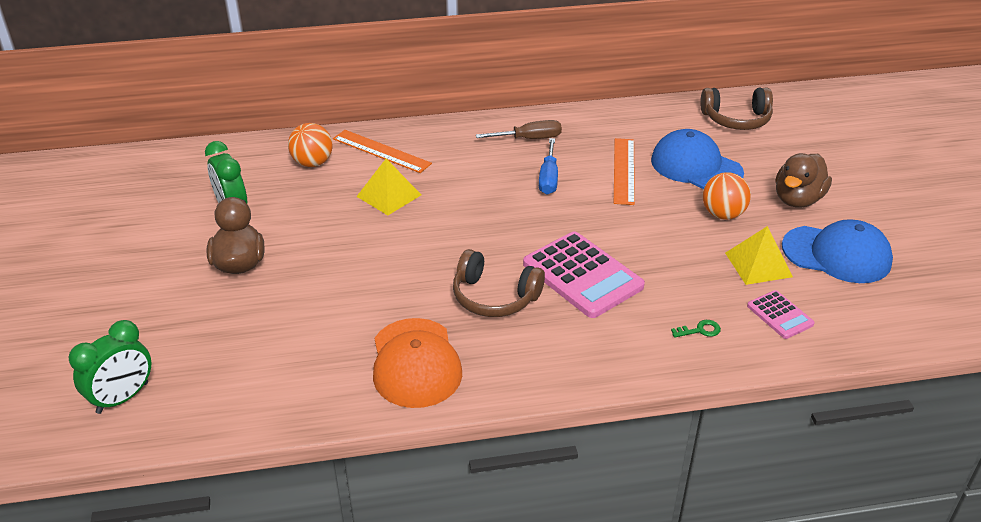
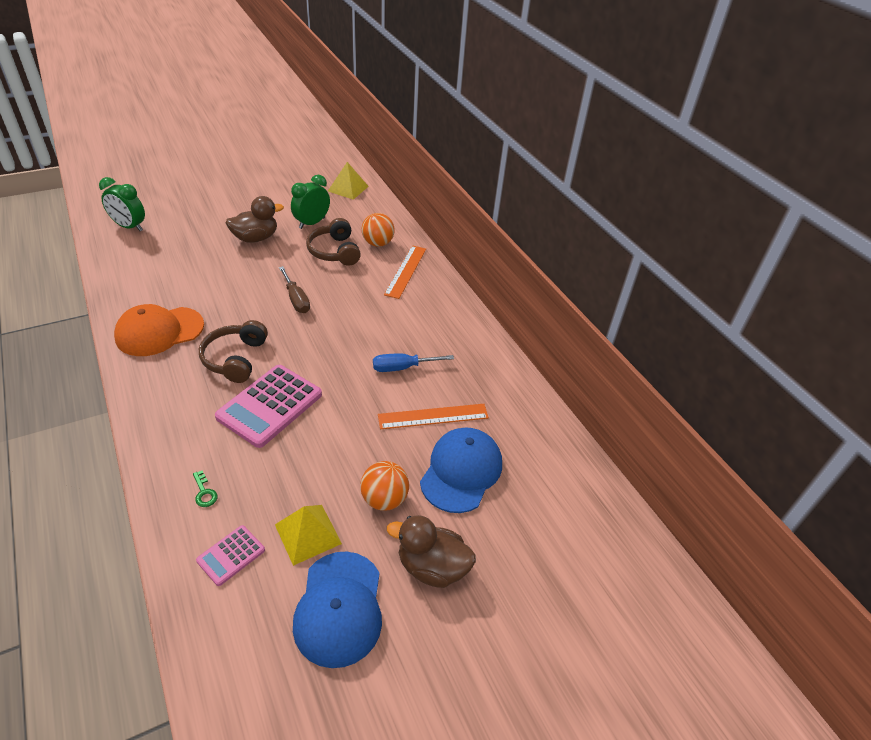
camera: 70 degrees right, 5 degrees up
yellow pyramid [356,159,421,215] -> yellow pyramid moved to [328,162,369,200]
brown screwdriver [476,120,562,139] -> brown screwdriver moved to [279,266,310,313]
brown headphones [700,87,773,130] -> brown headphones moved to [306,218,361,266]

